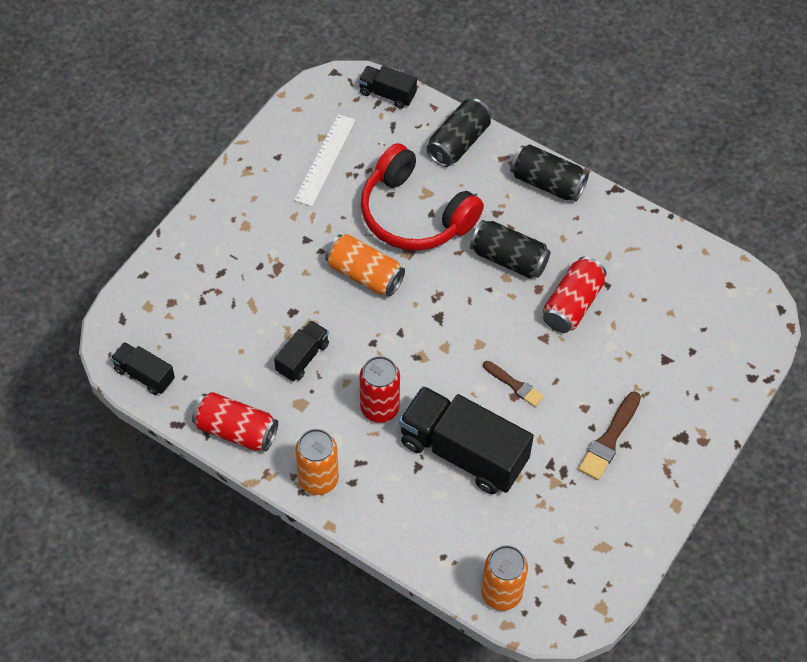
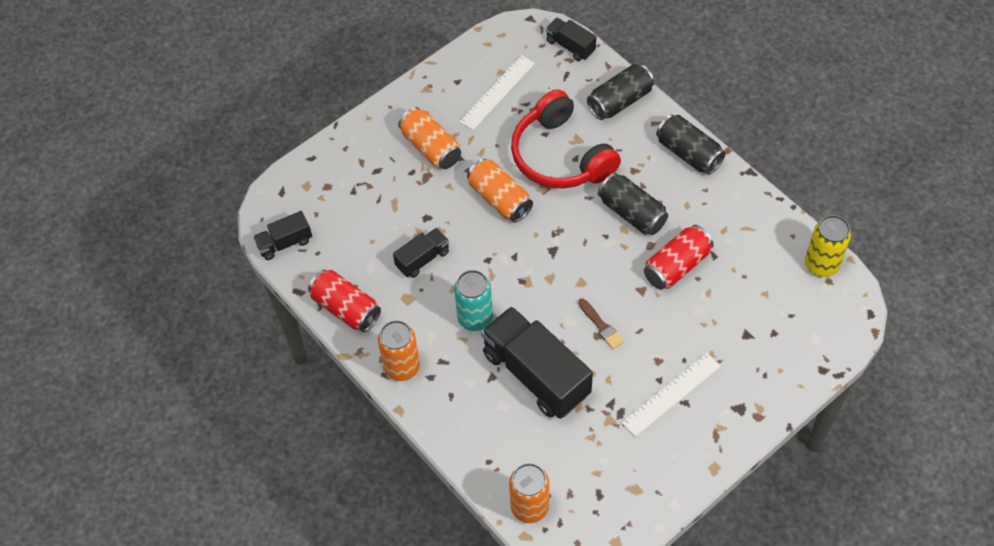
camera: 20 degrees right, 0 degrees up
black truck [111,342,175,395] -> black truck turned 75 degrees counterclockwise [253,211,312,260]
red can [360,356,400,423] -> turquoise can [454,270,493,331]
brown brush [578,391,641,480] -> white ruler [622,353,721,437]
none -> orange can [398,107,461,169]
none -> yellow can [805,215,851,277]

